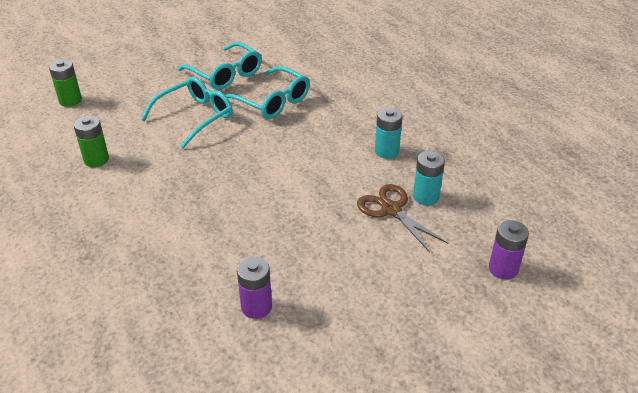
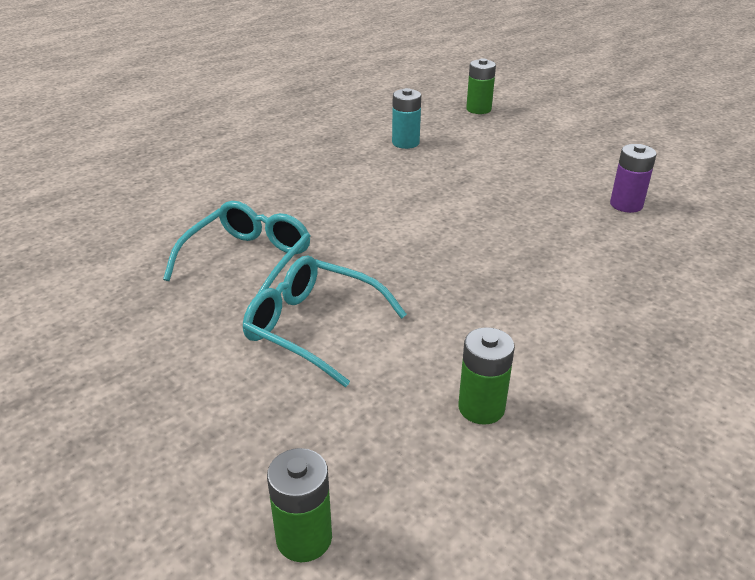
camera: 105 degrees left, 5 degrees down
turquoise glasses [178,42,262,90] -> none
brown scissors [357,184,448,253] -> none
turquoise battery [375,107,403,159] -> none
purple battery [489,220,529,280] -> green battery [466,58,496,114]

